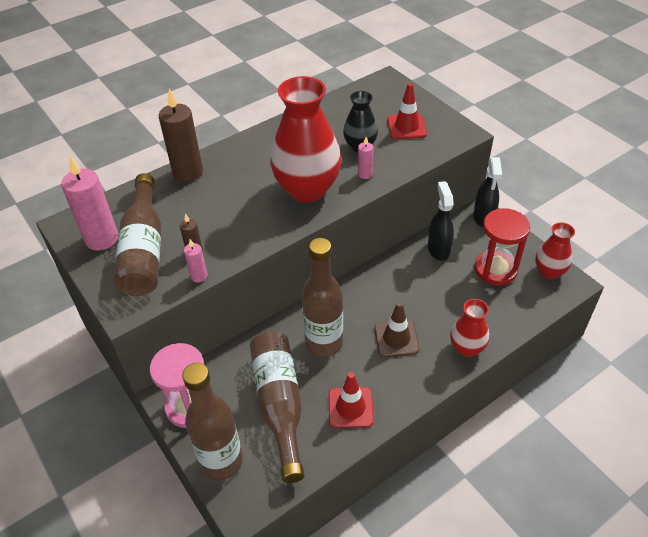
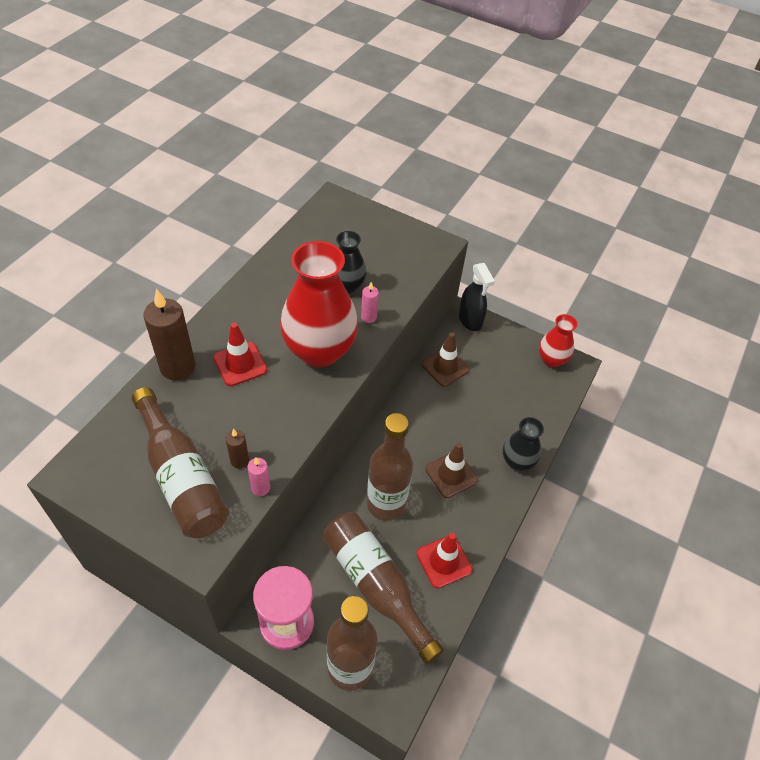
camera: 30 degrees left, 5 degrees up
pink candle [61,156,118,251] -> none
red traffic cone [387,83,427,139] -> red traffic cone moved to [213,323,267,386]
black spray bottle [428,181,454,261] -> brown traffic cone [421,332,470,387]
red vase [450,299,489,357] -> black vase [503,417,544,471]
red hourglass [475,208,530,285] -> none

